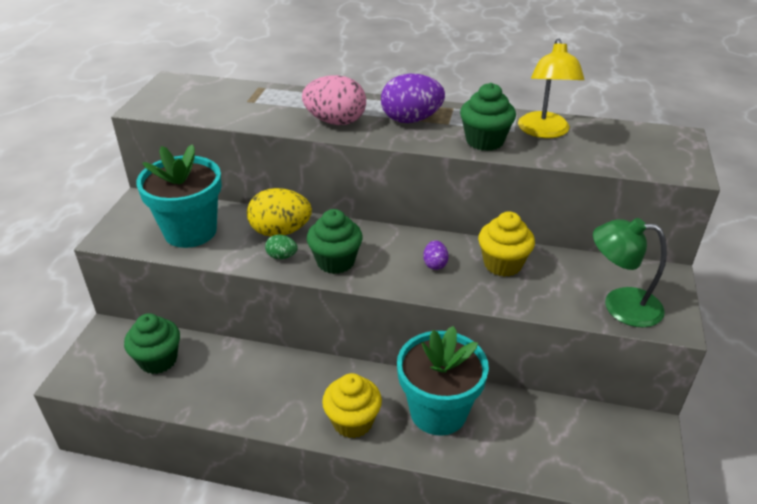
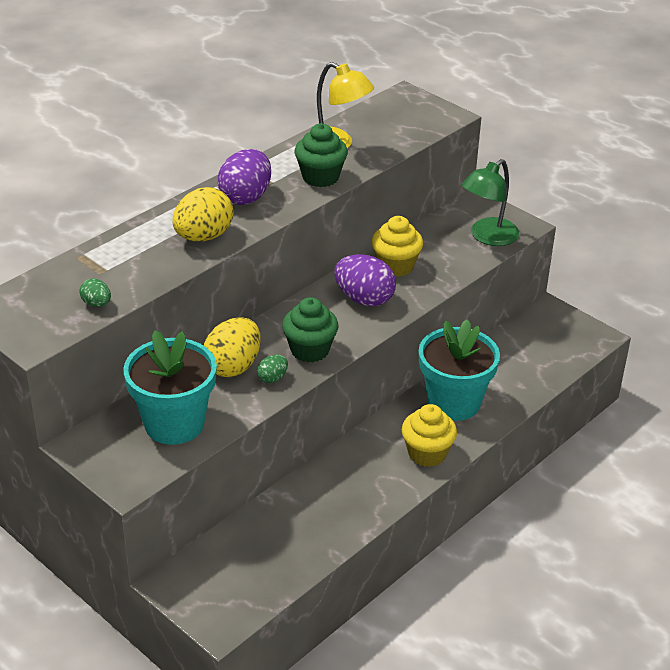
camera: 60 degrees left, 0 degrees up
green cupcake [124,314,180,374] -> none
pink egg [302,75,366,125] -> yellow egg [173,187,233,241]
purple egg [423,240,449,270] -> purple egg [335,254,396,306], size x2.02
none -> green egg [79,278,111,307]

